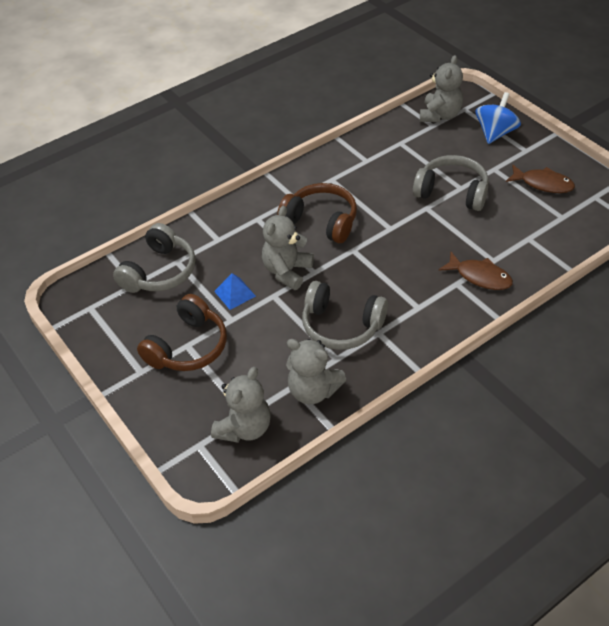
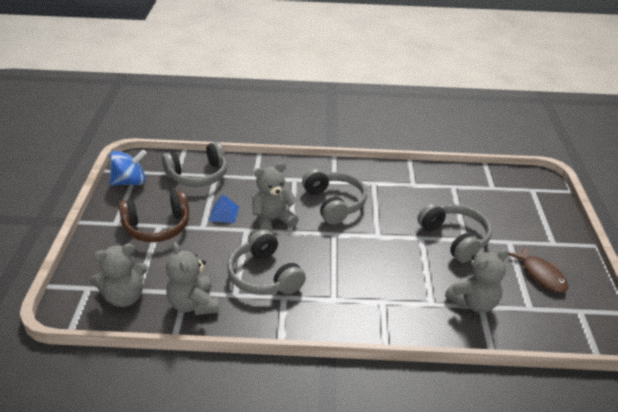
camera: 35 degrees right, 10 degrees down
brown headphones [277,183,357,243] -> grey headphones [302,168,367,225]
grey teddy bear [420,55,463,122] -> grey teddy bear moved to [445,249,509,313]
brown fish [439,252,513,290] -> none
blue spinning top [476,92,521,144] -> blue spinning top moved to [110,150,147,186]

